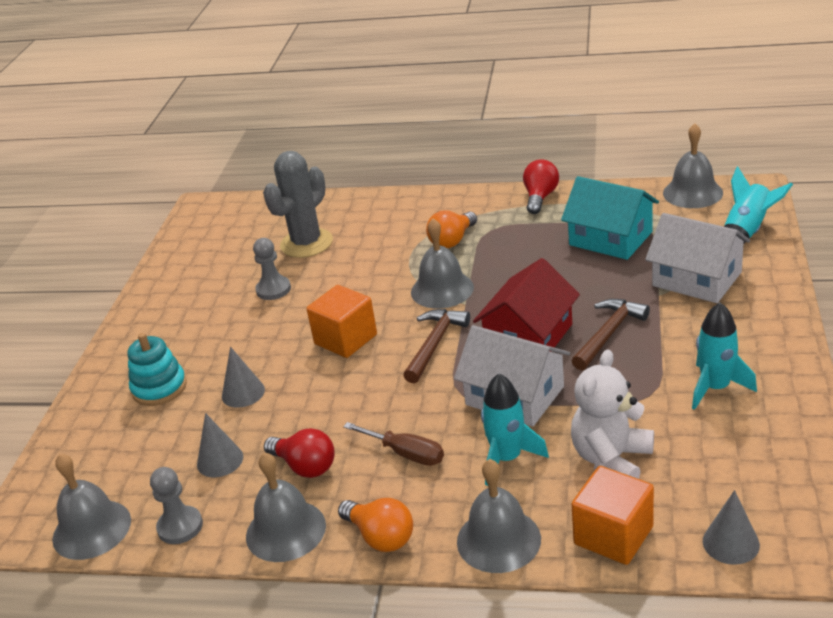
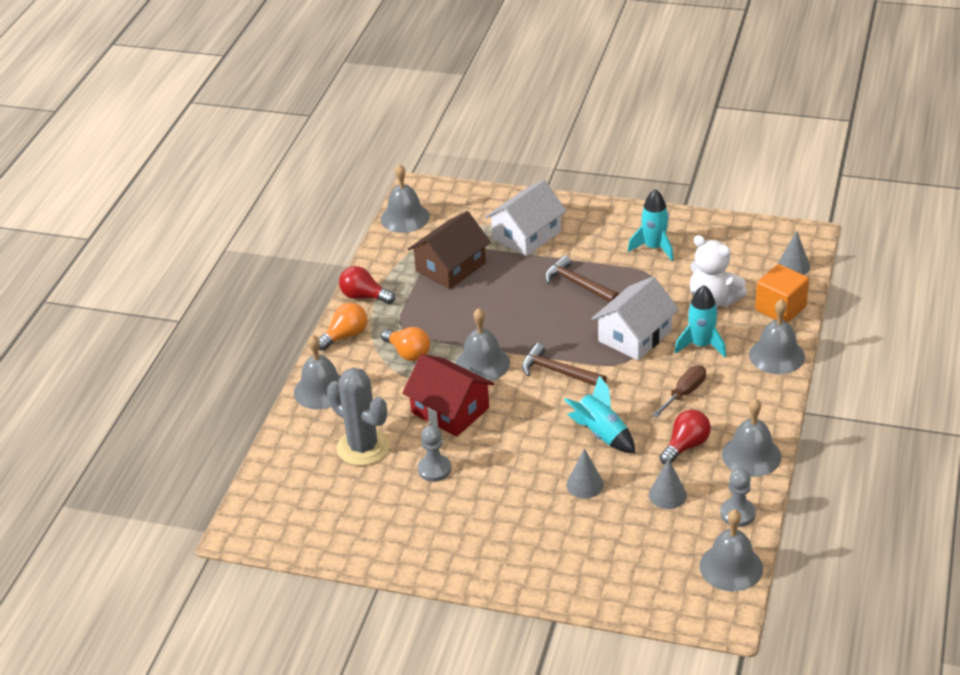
camera: 85 degrees left, 5 degrees up
turquoise stacking toy [128,333,187,406] -> none
orange cube [307,285,377,358] -> none
orange light bulb [338,498,413,552] -> orange light bulb moved to [319,303,367,351]
red house [473,258,580,352] -> red house moved to [402,354,494,437]
turquoise house [561,176,659,260] -> brown house [407,211,491,289]
turquoise rocket [724,166,793,243] -> turquoise rocket moved to [564,375,635,453]
none -> grey bell [294,335,341,410]

